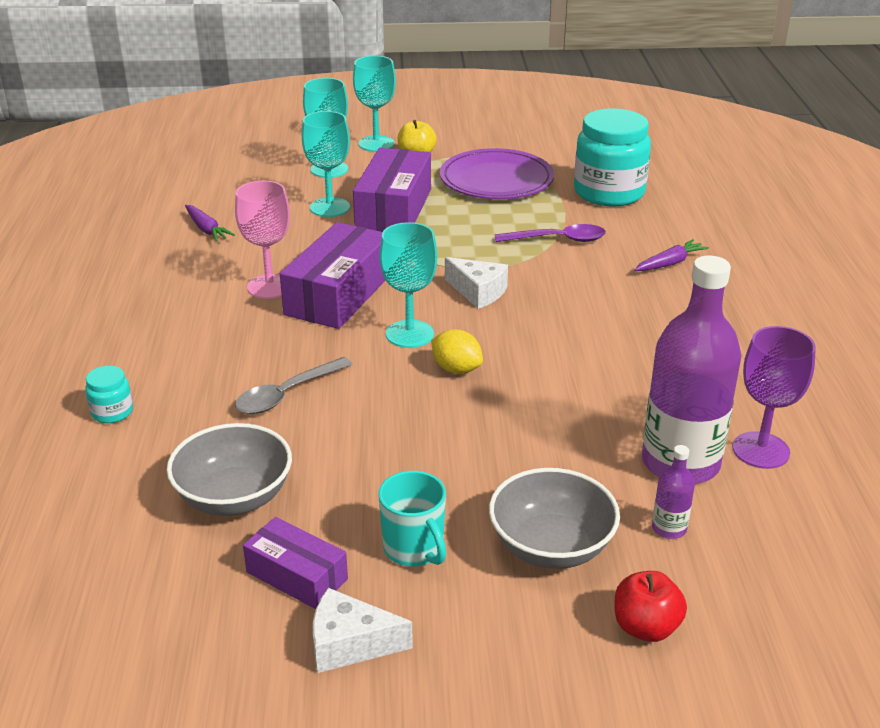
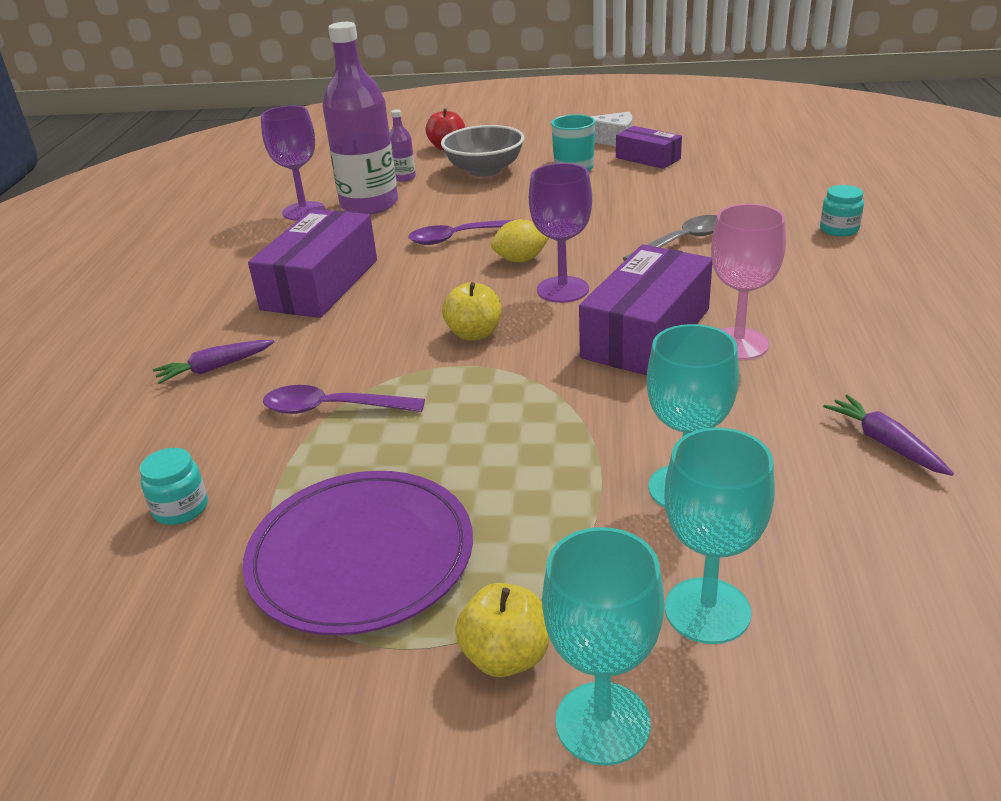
camera: 170 degrees left, 0 degrees up
grey bowl [167,423,292,516] -> none
purple box [353,148,431,232] -> purple box moved to [248,209,377,318]
turquoise goblet [379,222,437,348] -> purple goblet [529,163,592,303]
yellow lemon [431,329,483,374] -> yellow lemon turned 60 degrees counterclockwise [491,219,549,262]
white cheese [445,257,508,309] -> yellow apple [442,282,501,341]
turquoise jar [574,109,651,206] -> turquoise jar [139,448,208,525], size x0.43
none -> purple spoon [408,219,517,245]

